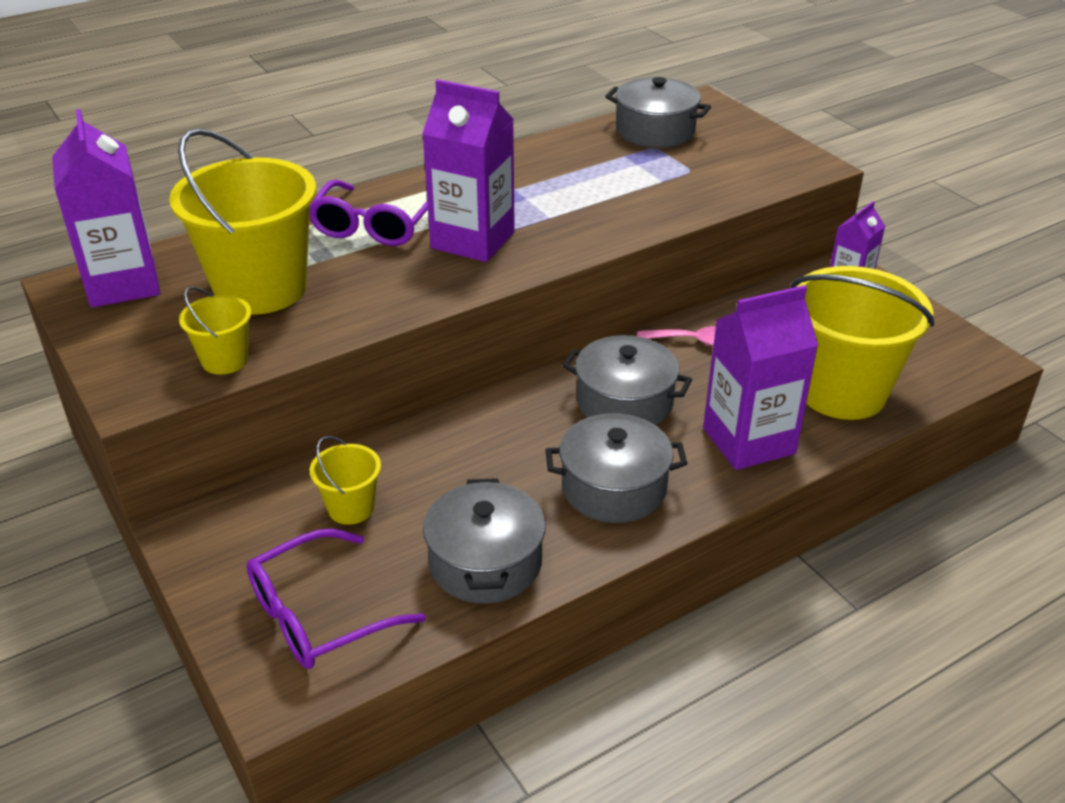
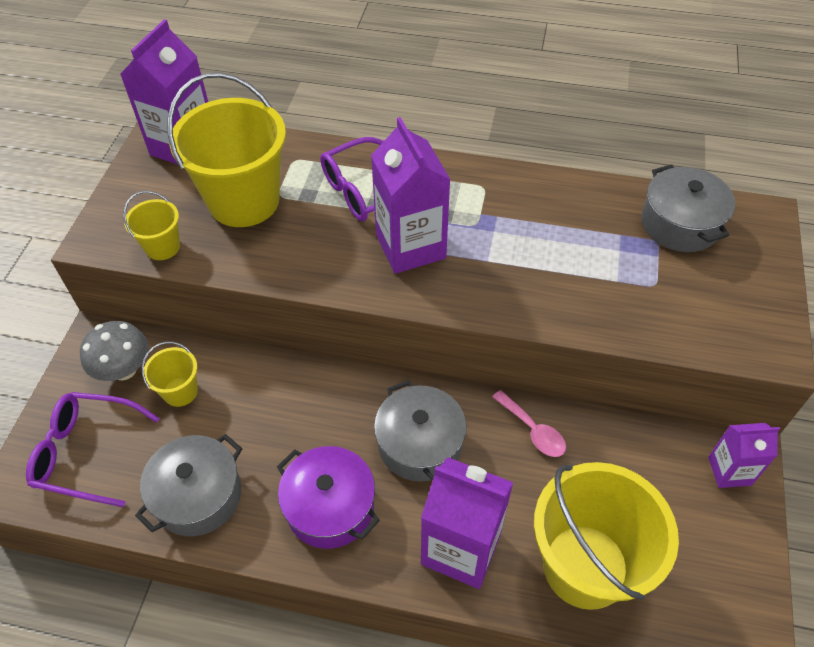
camera: 45 degrees right, 15 degrees up
grey pot [546,413,687,523] -> purple pot [277,446,380,549]
none -> grey mushroom [80,321,149,381]

